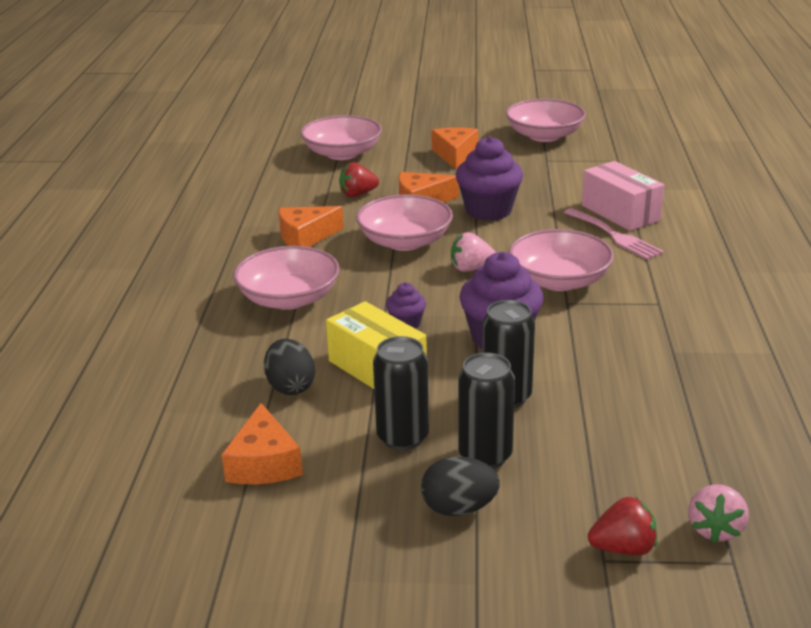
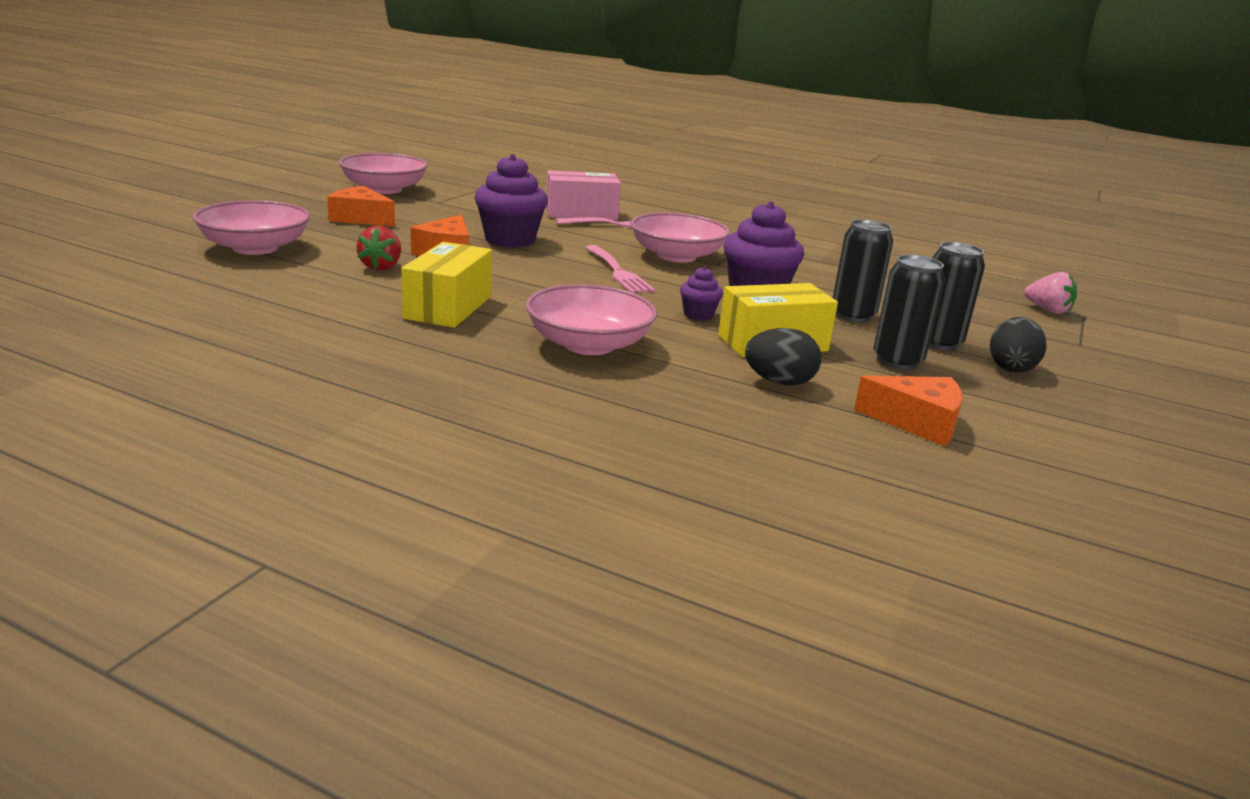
camera: 70 degrees left, 5 degrees down
orange cheese [279,206,344,247] -> yellow box [401,242,492,328]
pink bowl [356,194,453,251] -> none
pink strawberry [451,232,496,272] -> pink fork [585,245,655,293]
red strawberry [588,497,657,555] -> none

